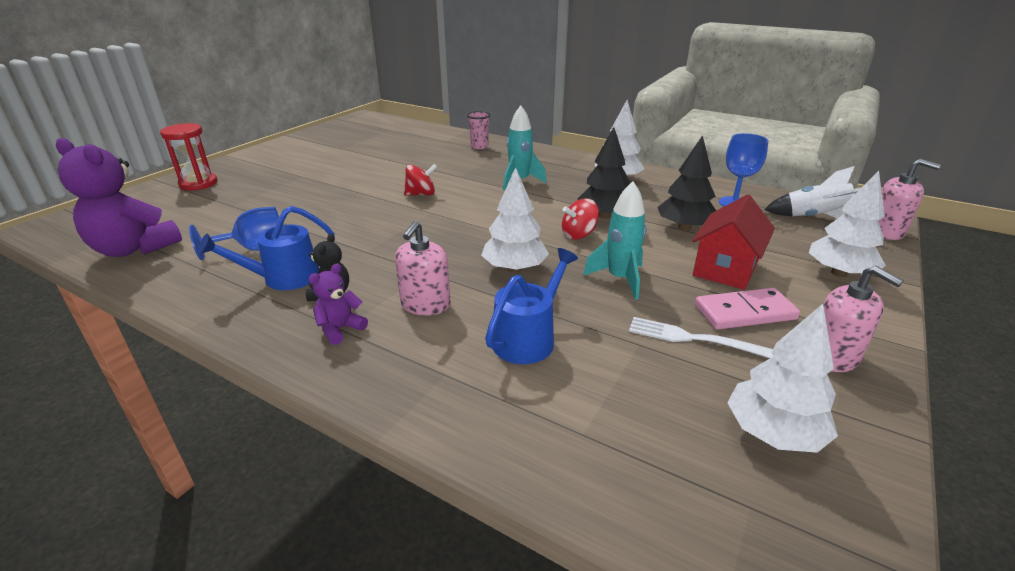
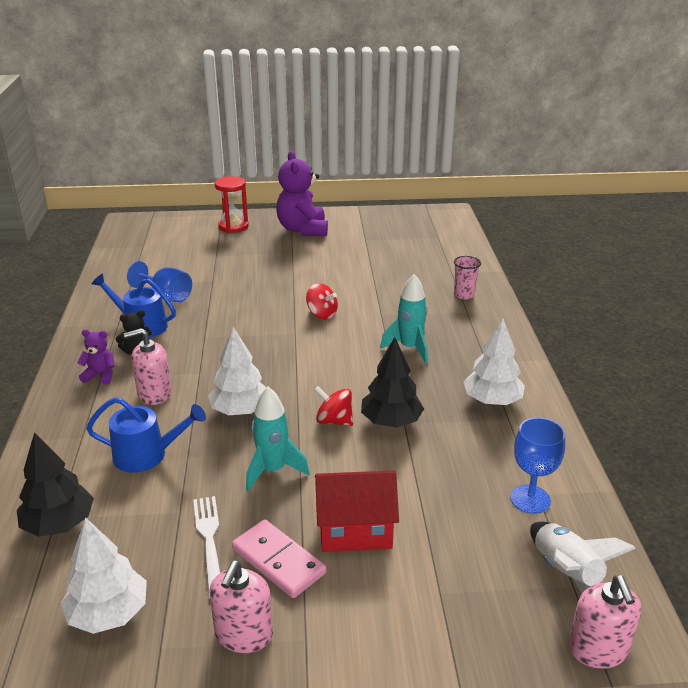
camera: 55 degrees right, 0 degrees up
purple teddy bear [56,138,182,257] -> purple teddy bear moved to [276,151,328,236]
black tree [657,135,716,231] -> black tree moved to [17,432,94,537]
white tree [809,171,886,277] -> none

